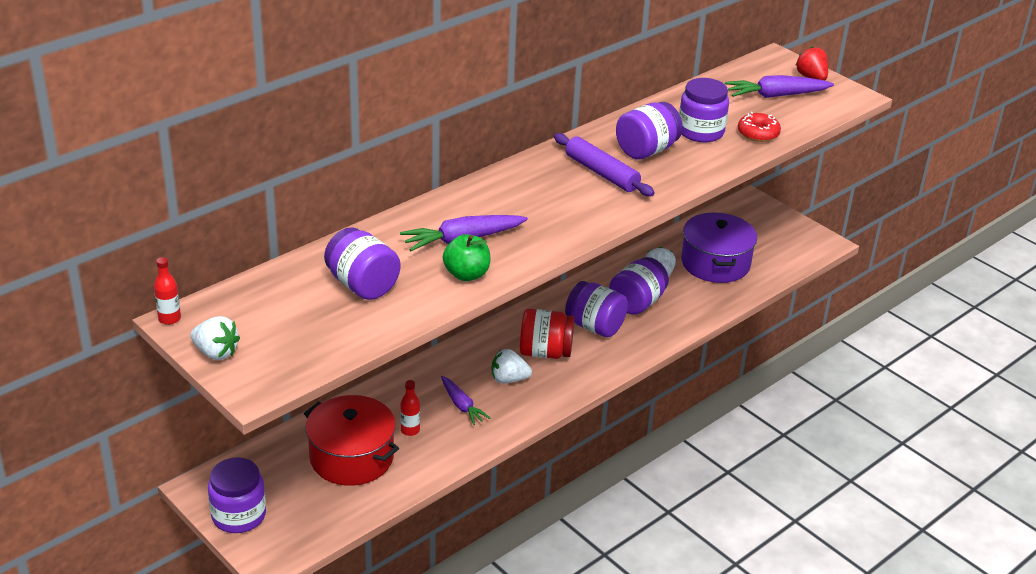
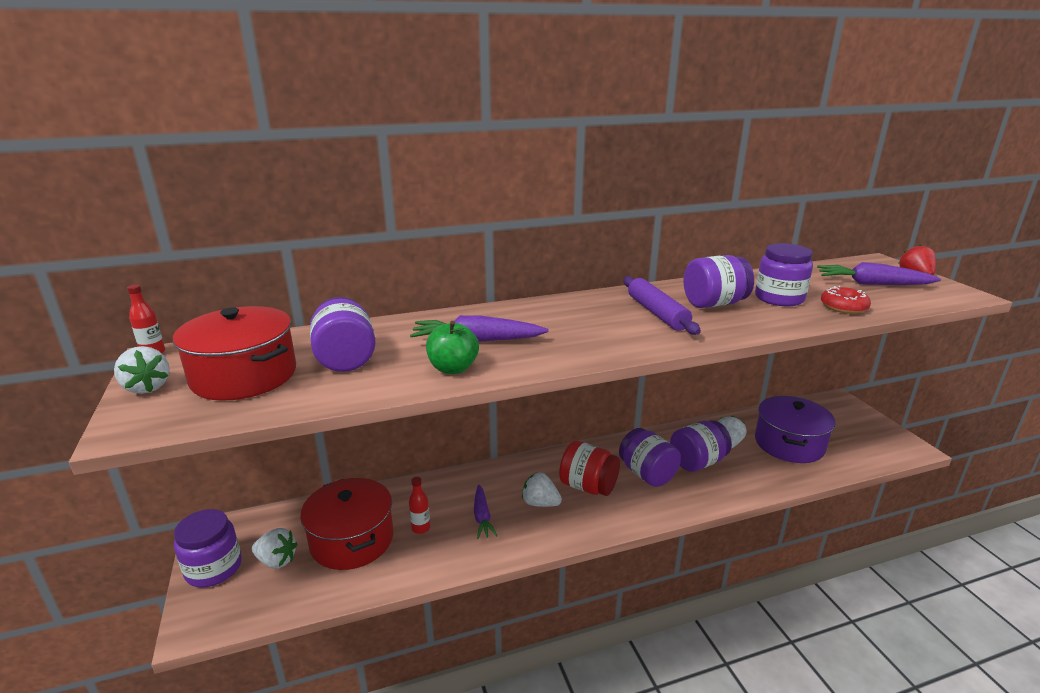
camera: 25 degrees right, 10 degrees down
none -> red pot [173,306,296,401]
none -> white strawberry [252,528,297,568]

